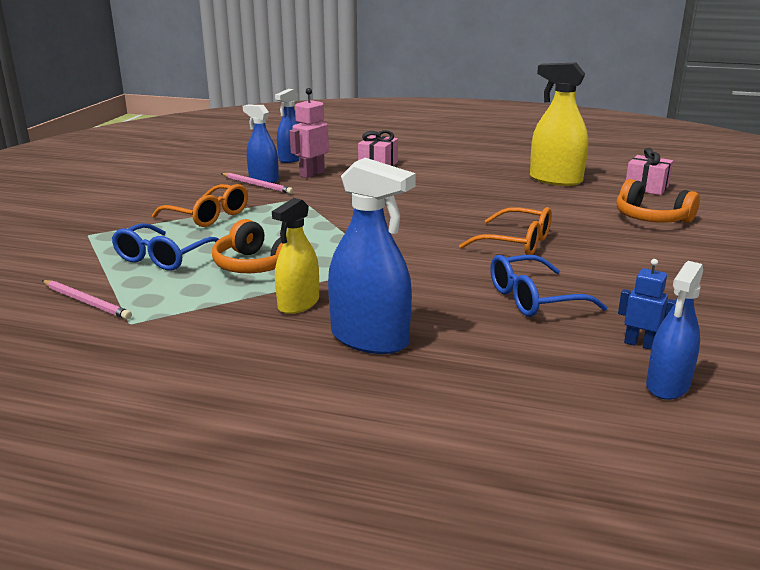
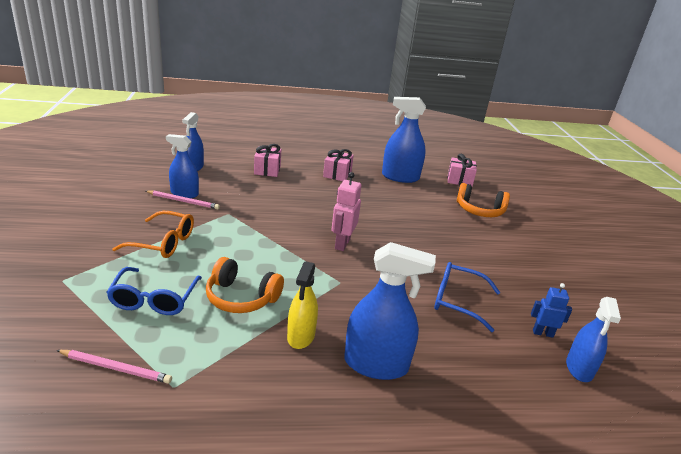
camera: 25 degrees left, 5 degrees up
pink robot [290,88,329,178] -> pink robot moved to [331,172,361,251]
orange glasses [459,207,552,255] -> none
blue glasses [490,255,607,317] -> blue glasses turned 60 degrees clockwise [434,262,500,332]
yellow spray bottle [530,63,588,186] -> blue spray bottle [382,97,426,183]
none -> pink gift [323,149,354,181]

